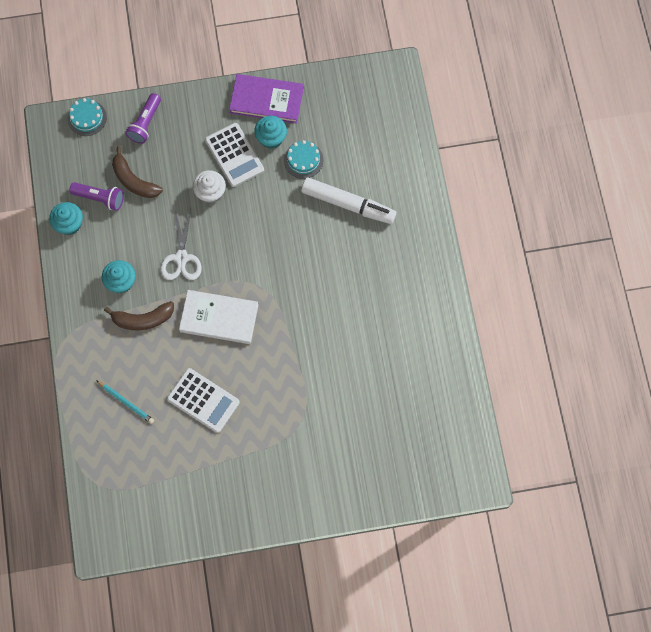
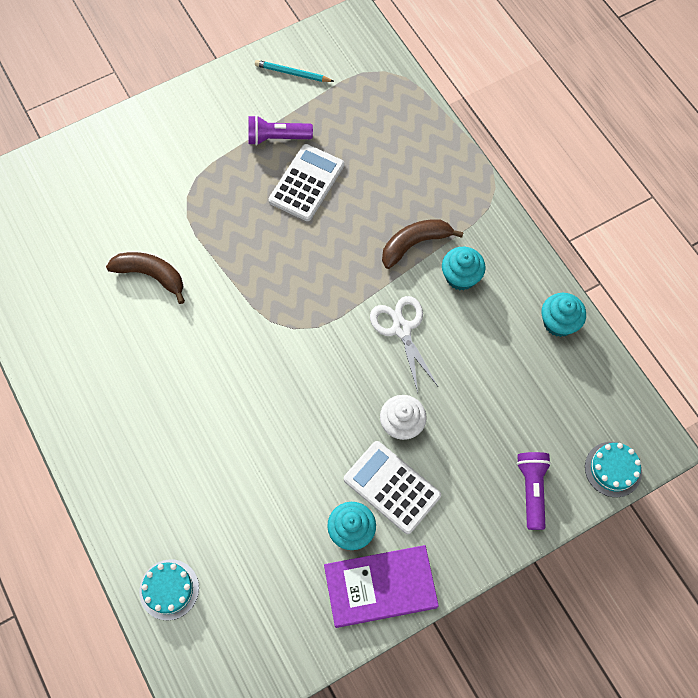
camera: 160 degrees right, 5 degrees down
purple flashlight [69,182,124,211] -> purple flashlight moved to [248,115,313,146]
turquoise pencil [96,380,154,424] -> turquoise pencil moved to [255,60,334,82]
brown banana [112,146,163,198] -> brown banana moved to [106,252,185,304]
white calculator [167,368,240,433] -> white calculator turned 105 degrees clockwise [269,144,344,221]
white book [179,290,259,344] -> none
turquoise cake [284,140,323,179] -> turquoise cake moved to [139,559,199,620]
white marker [301,177,397,224] -> none

